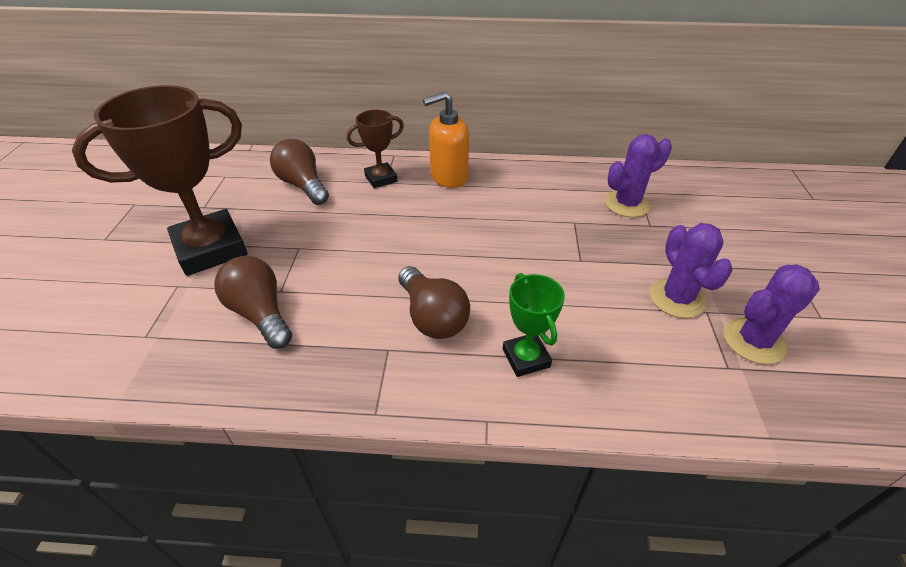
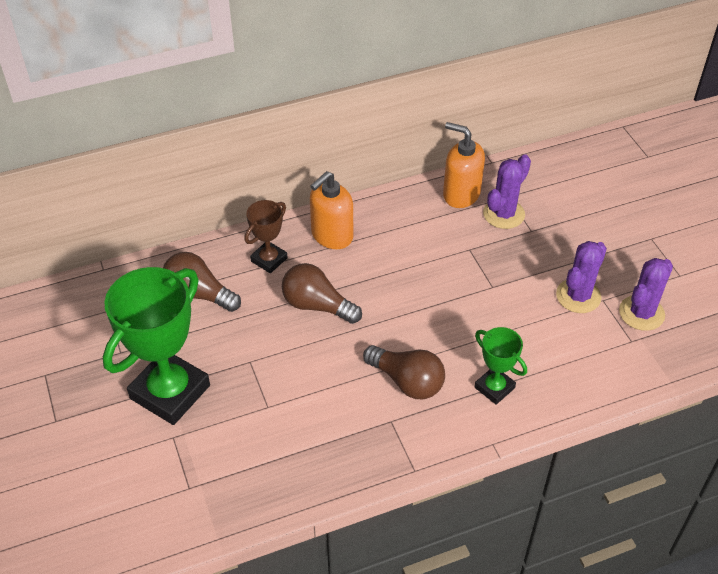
camera: 25 degrees left, 5 degrees up
brown trophy [72,85,247,276] -> green trophy [103,267,210,425]
brown light bulb [214,256,292,349] -> brown light bulb moved to [282,263,362,324]
purple cactus [650,223,733,318] -> purple cactus turned 75 degrees clockwise [556,241,607,313]
none -> orange soap dispenser [443,122,485,208]

